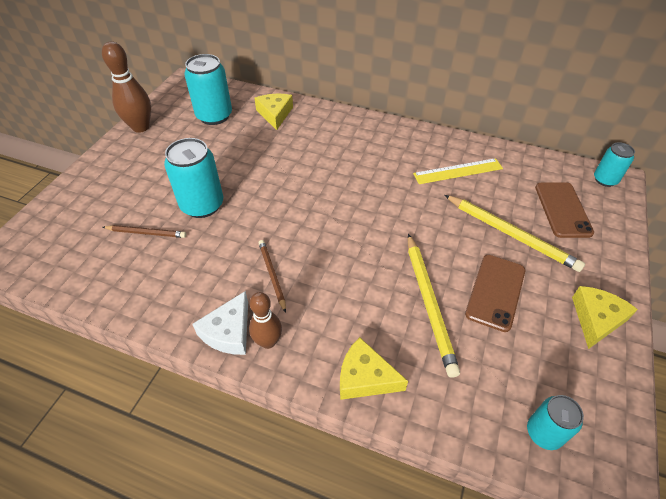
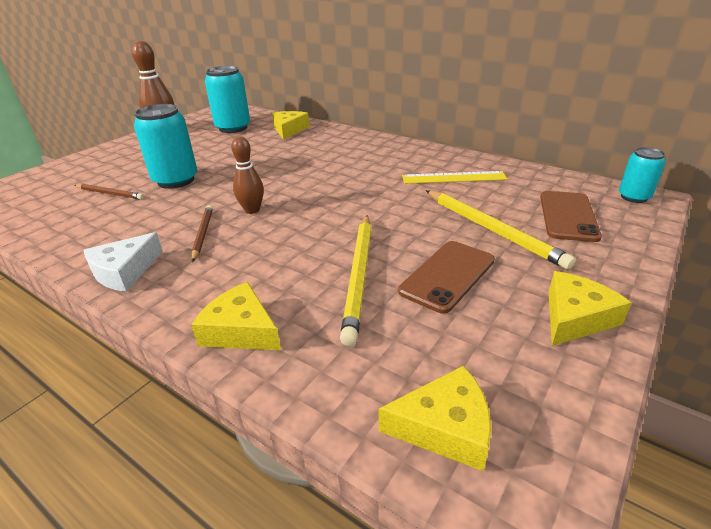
camera: 15 degrees right, 15 degrees down
brown bowling pin [249,292,282,349] -> brown bowling pin moved to [231,136,264,214]
turquoise can [527,395,584,450] -> yellow cheese [379,366,491,471]

